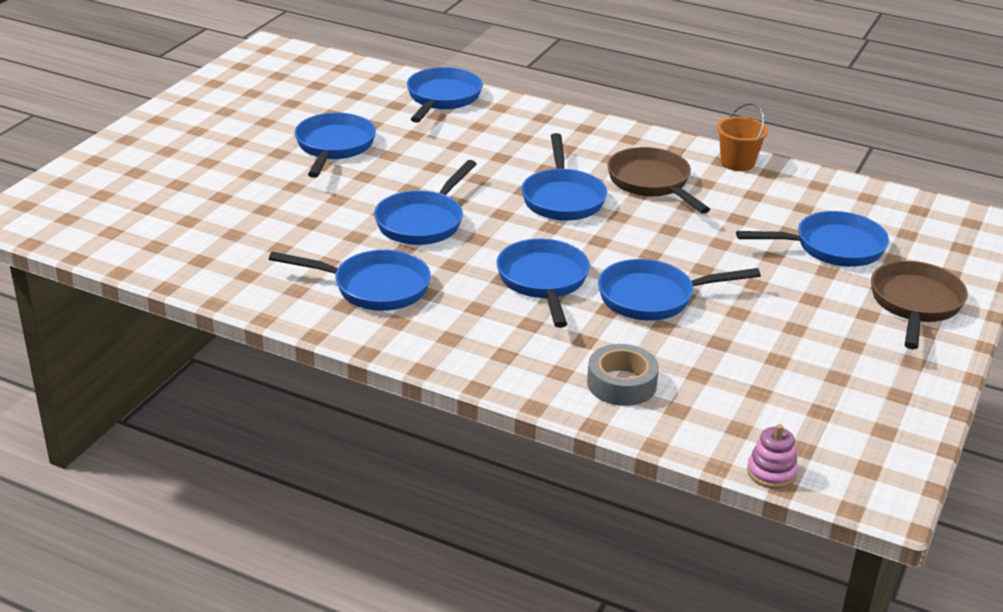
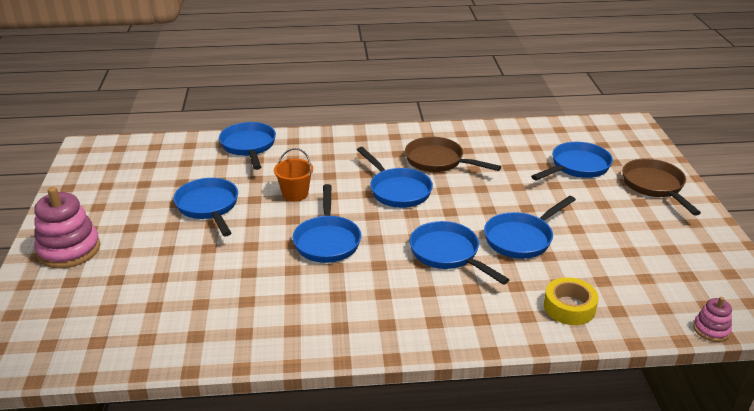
camera: 30 degrees left, 0 degrees up
blue pan [269,250,431,311] -> none
grey tape [587,344,659,406] -> yellow tape [544,277,599,325]
orange bucket [717,103,768,171] -> orange bucket moved to [274,148,313,201]
none -> pink stacking toy [34,187,100,269]

